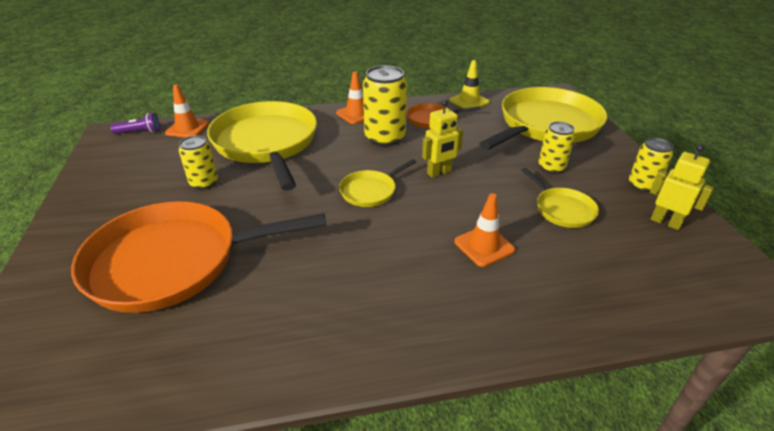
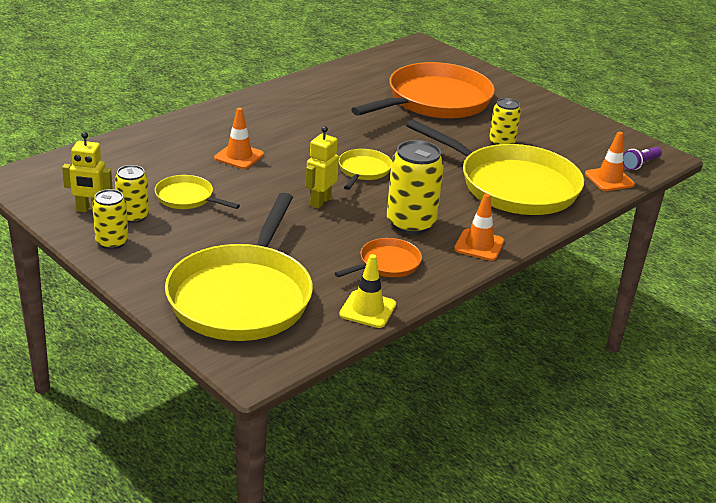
camera: 145 degrees right, 5 degrees down
yellow can [538,121,575,174] -> yellow can moved to [115,165,149,223]

